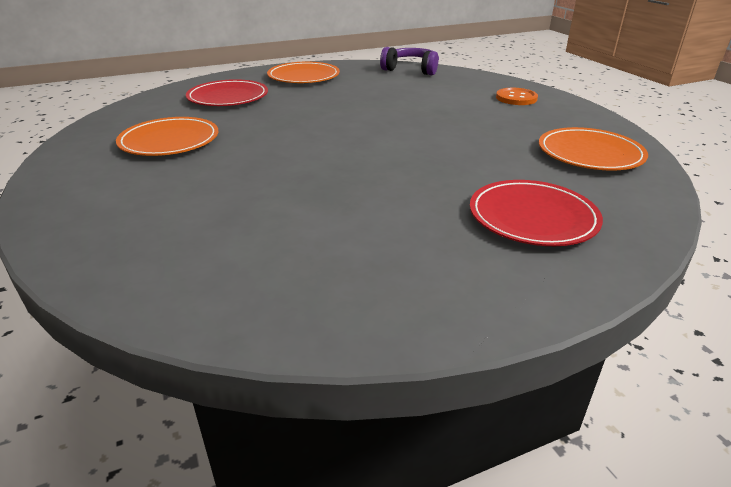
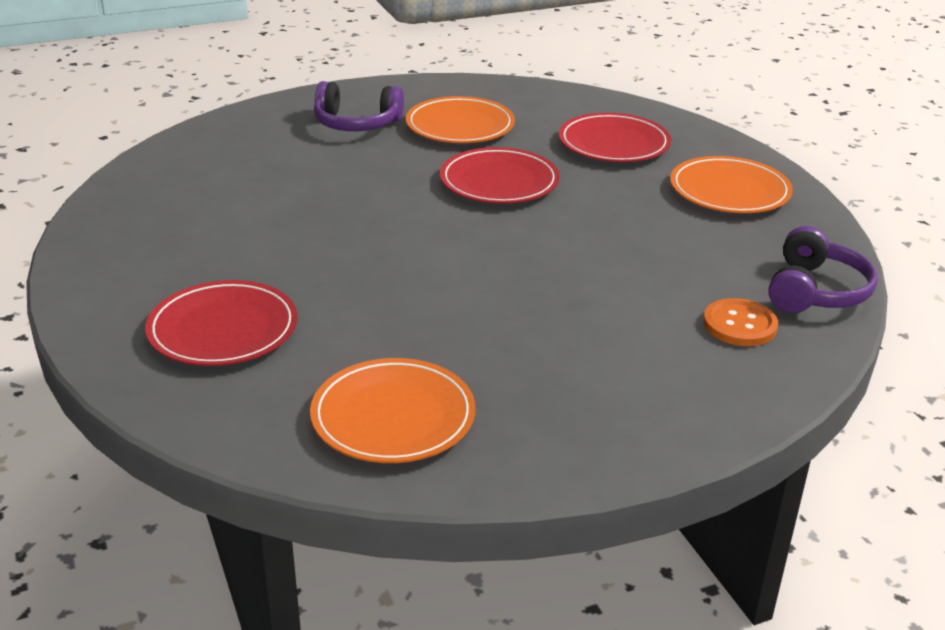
camera: 90 degrees right, 0 degrees up
orange button [496,88,538,105] -> orange button moved to [703,298,778,346]
none -> purple headphones [314,81,404,131]
none -> red plate [440,147,560,204]

